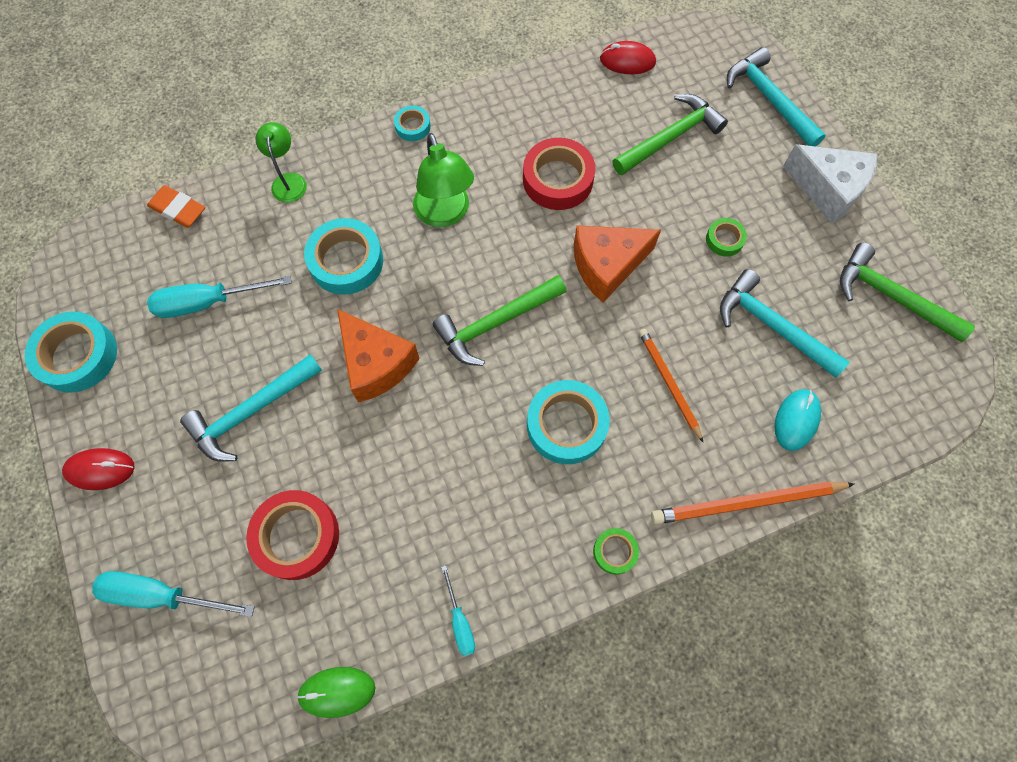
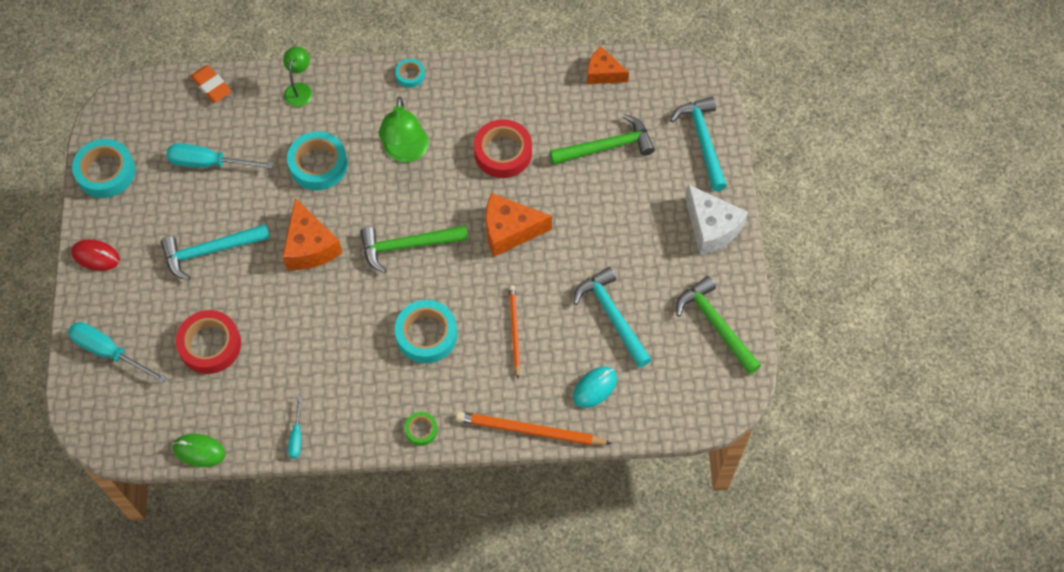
camera: 20 degrees right, 5 degrees down
red mouse [600,41,656,74] -> orange cheese [587,47,629,84]
green tape [706,218,747,256] -> none

